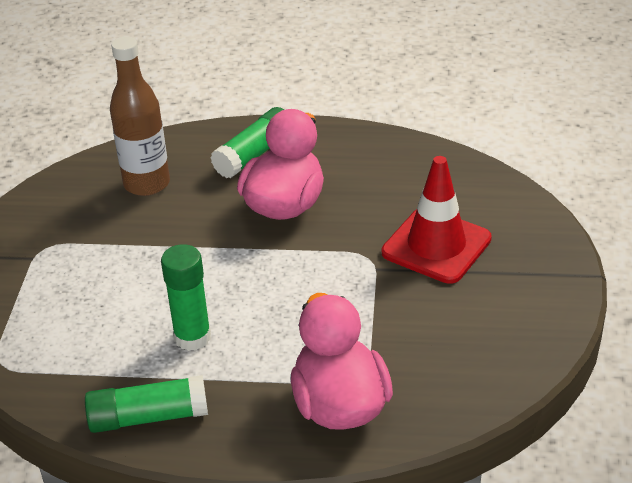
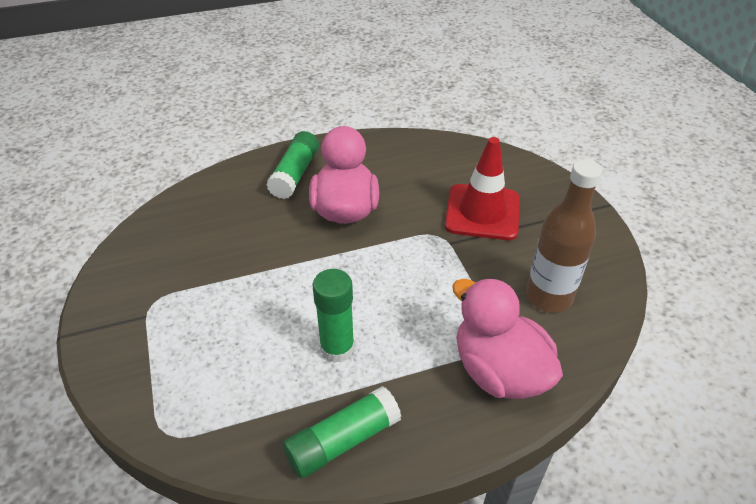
camera: 25 degrees left, 5 degrees up
brown bottle [110,36,170,196] -> brown bottle moved to [526,159,603,313]

